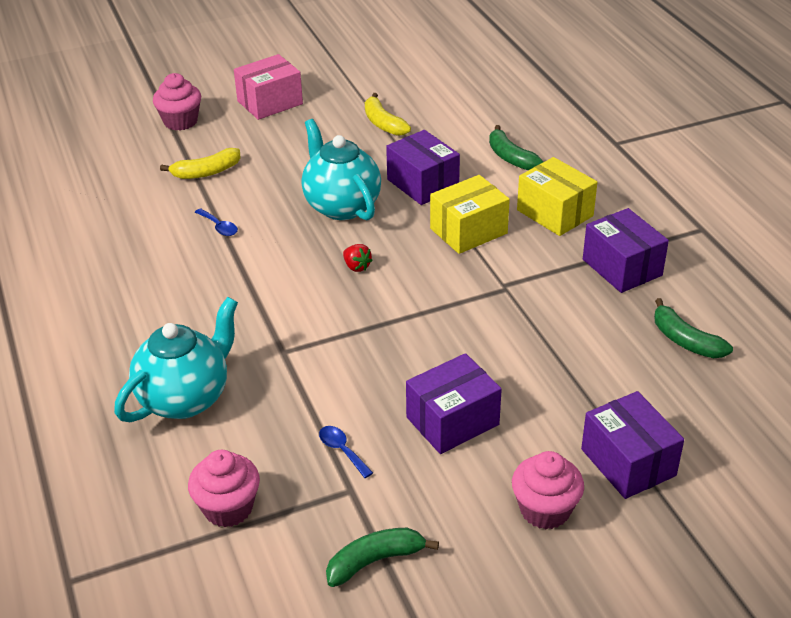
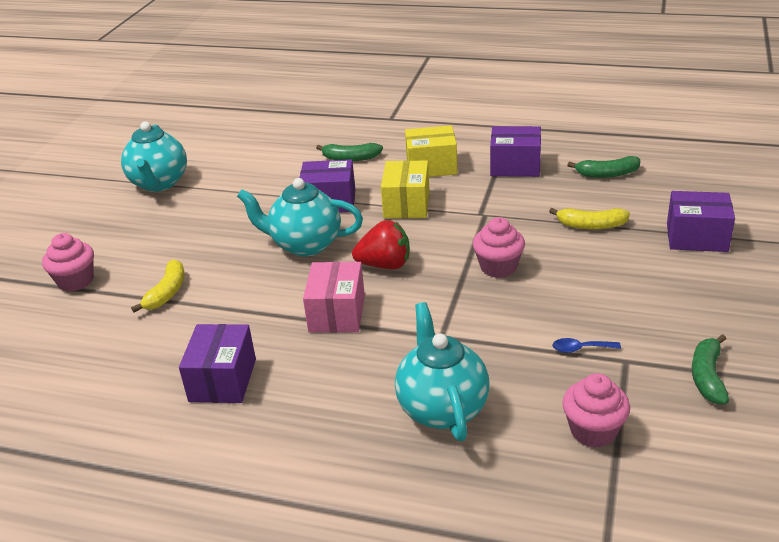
camera: 50 degrees left, 5 degrees down
blue spoon [195,208,238,236] -> none
pink box [234,54,303,120] -> pink box moved to [303,262,365,333]
red strawberry [343,244,373,272] -> red strawberry [352,220,410,269], size x1.96
yellow banana [365,93,411,136] -> yellow banana moved to [549,208,630,229]
purple box [406,353,502,454] -> purple box moved to [179,324,256,403]
pink cupcake [512,451,584,529] -> pink cupcake moved to [473,217,525,278]
none -> turquoise teapot [121,121,187,192]

